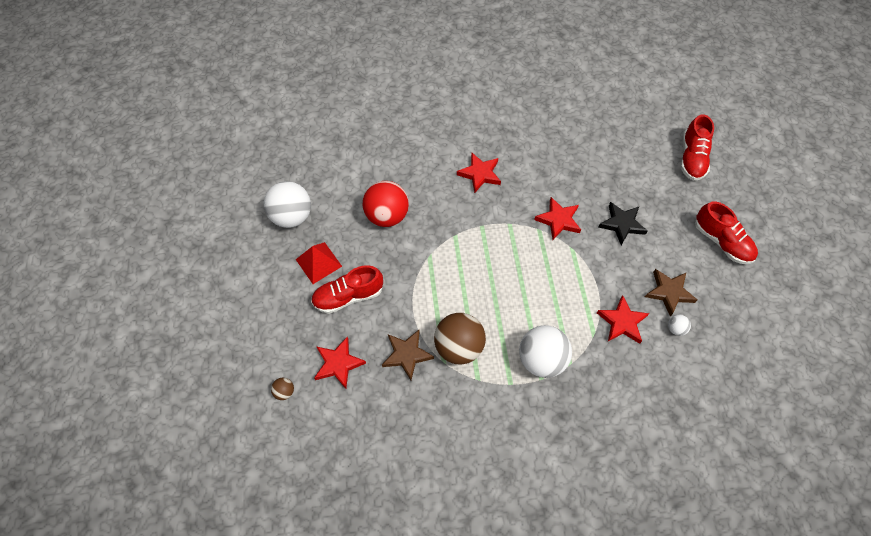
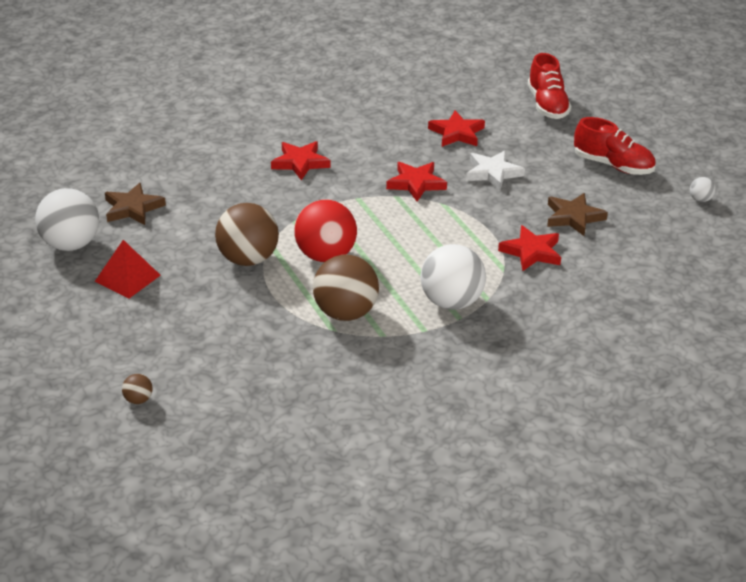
camera: 20 degrees left, 25 degrees down
red shoe [311,265,383,314] -> none
red star [314,337,366,389] -> red star moved to [428,110,485,147]
red ball [362,181,409,227] -> red ball moved to [294,199,357,262]
brown star [382,330,434,380] -> brown star moved to [105,183,166,225]
black star [598,202,648,245] -> white star [466,150,525,190]
white ball [668,314,691,336] -> white ball moved to [690,177,716,202]
none -> brown ball [215,203,279,266]

